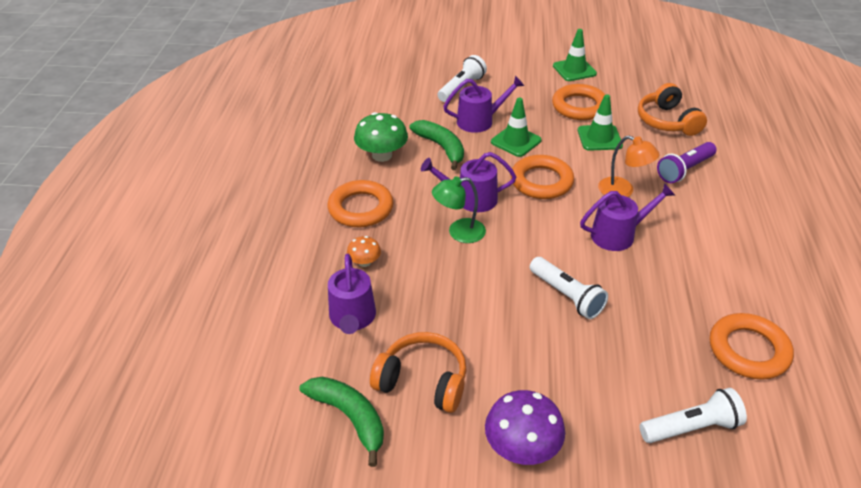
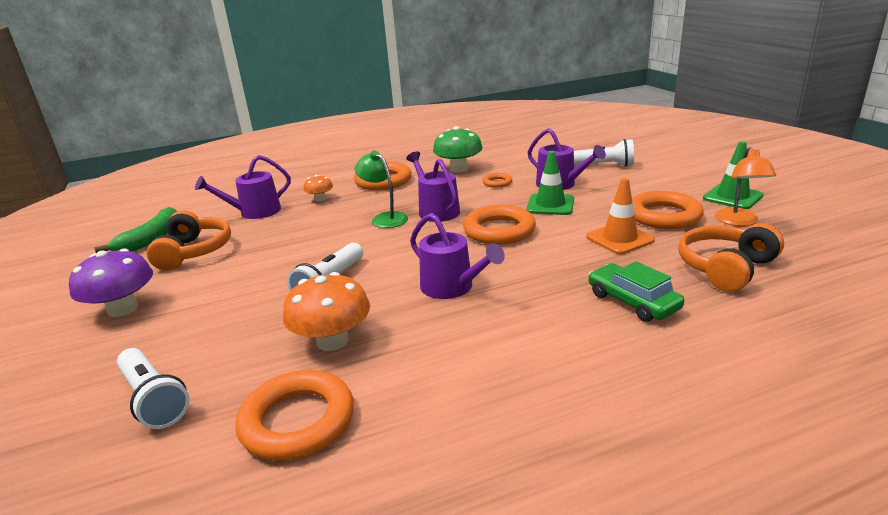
camera: 65 degrees right, 15 degrees down
green banana [409,120,464,170] -> orange ring [483,173,512,188]
green traffic cone [578,94,623,151] -> orange traffic cone [586,178,655,255]
orange lamp [598,136,659,197] -> orange lamp moved to [715,147,776,226]
purple flashlight [657,142,717,183] -> green car [589,261,684,322]
none -> orange mushroom [283,272,370,351]

